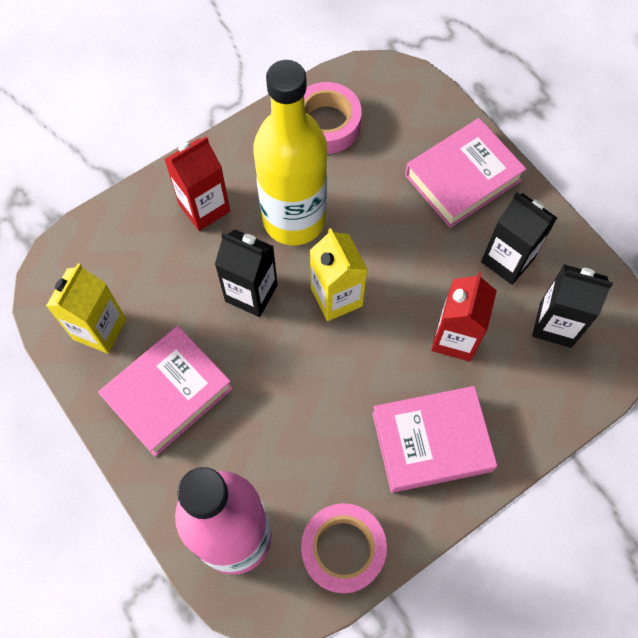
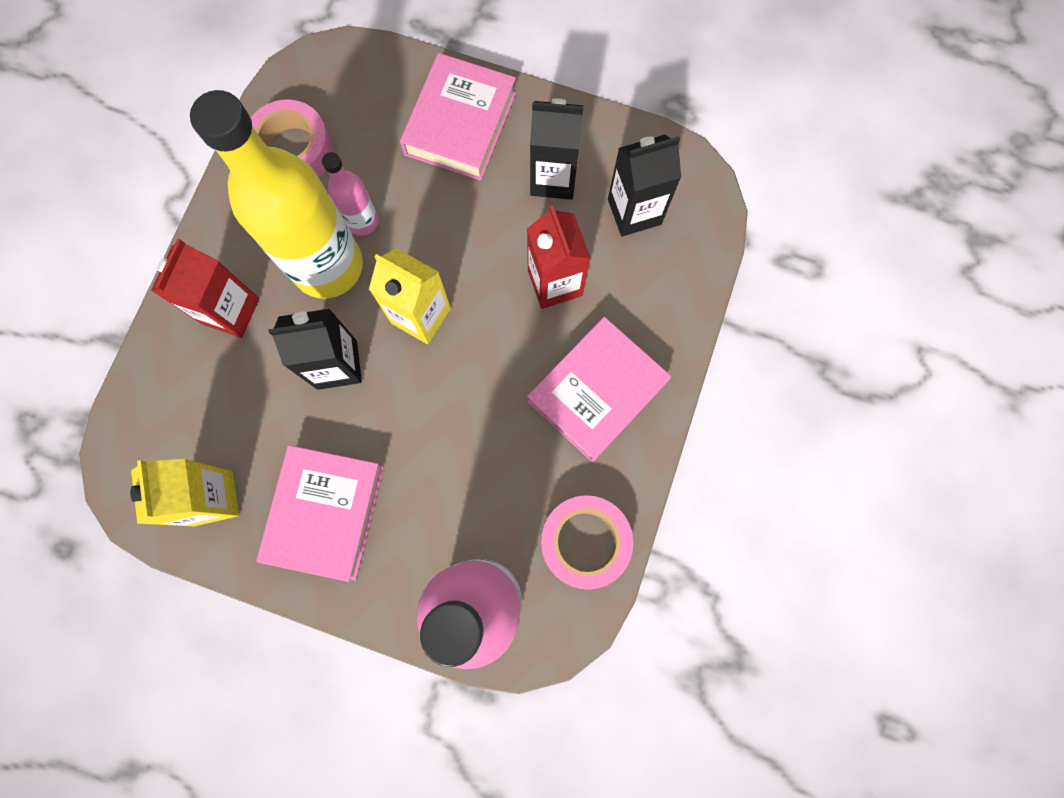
camera: 35 degrees left, 10 degrees up
none -> pink bottle [322,152,379,236]

